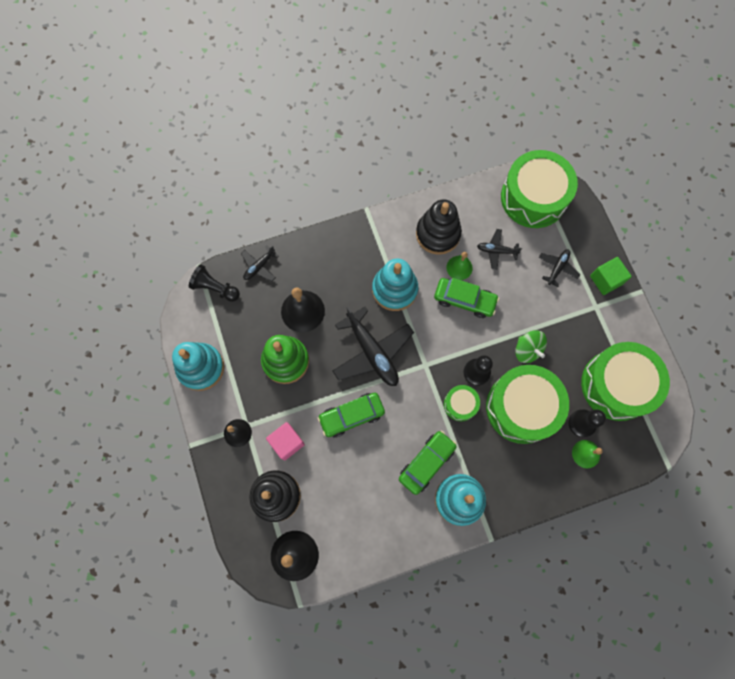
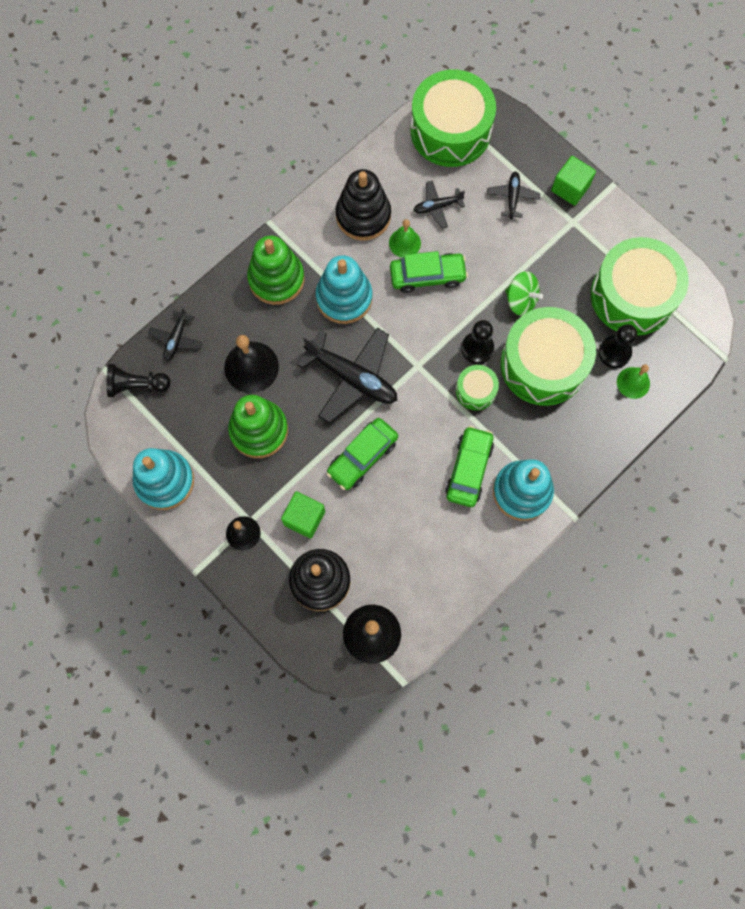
camera: 25 degrees left, 0 degrees up
pink cube [266,422,305,461] -> green cube [281,492,325,538]
none -> green stacking toy [247,236,304,305]

